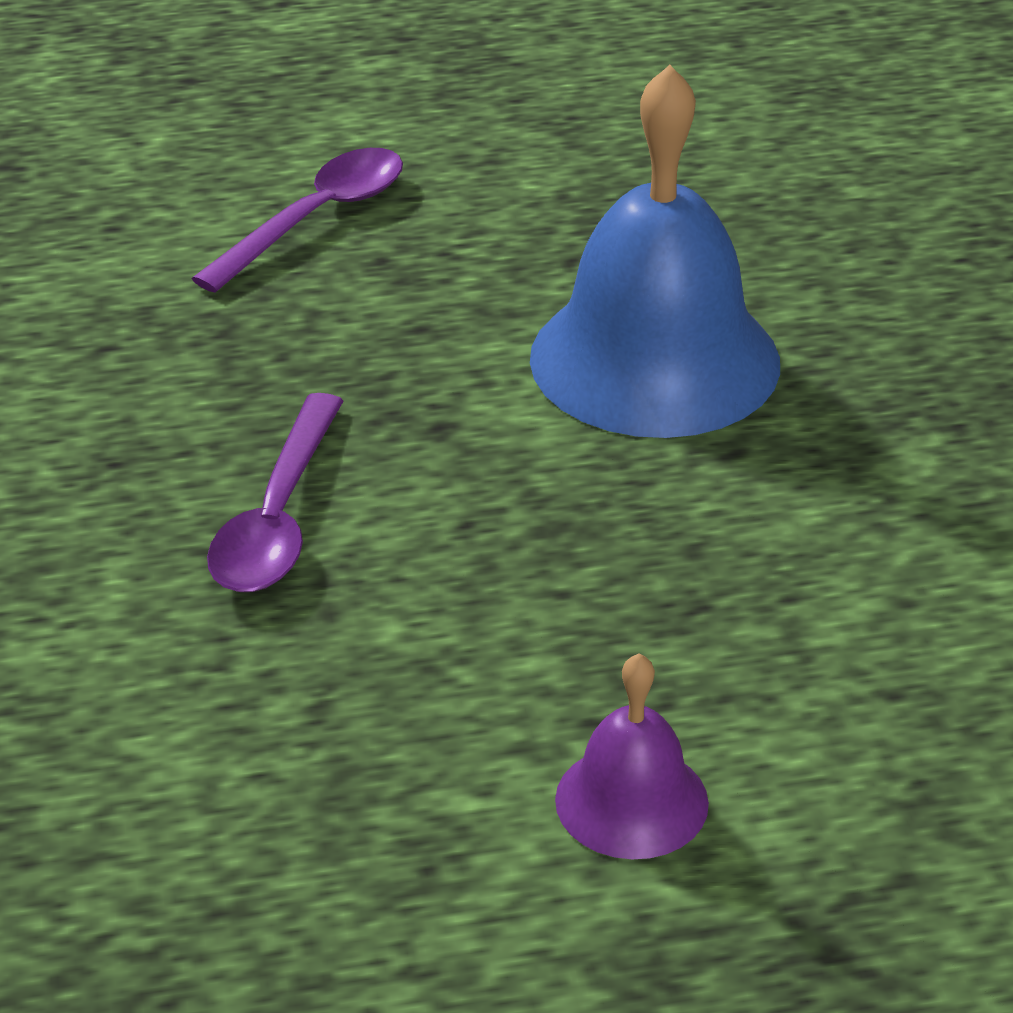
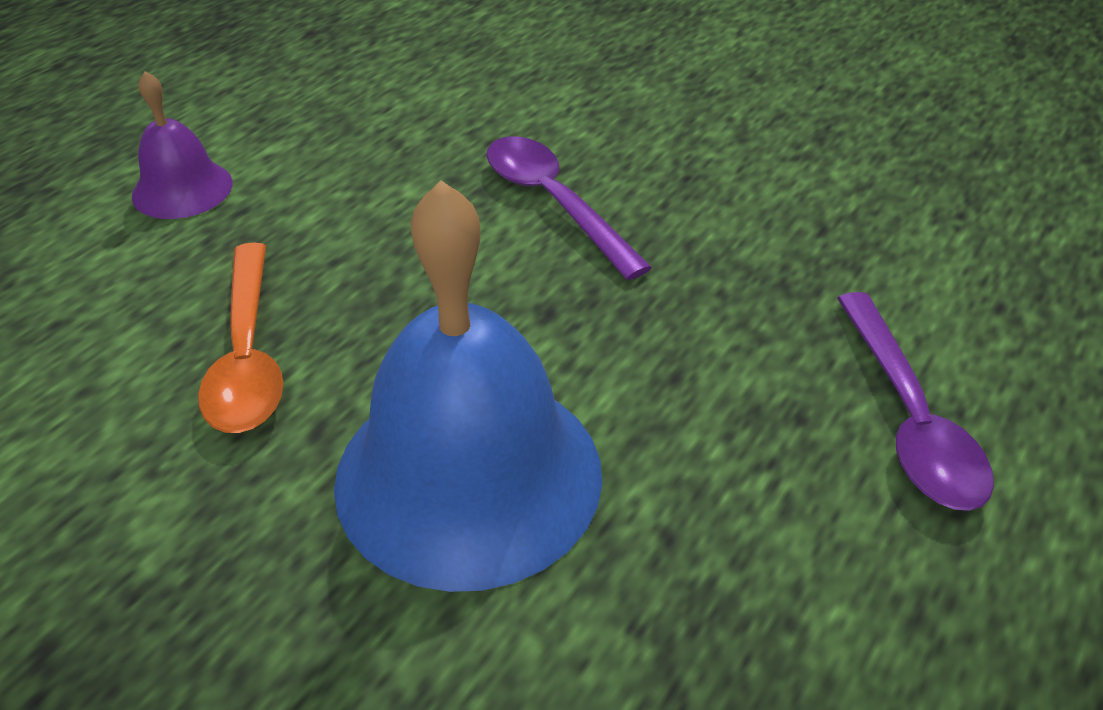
camera: 135 degrees right, 5 degrees up
none -> orange spoon [198,242,283,433]

